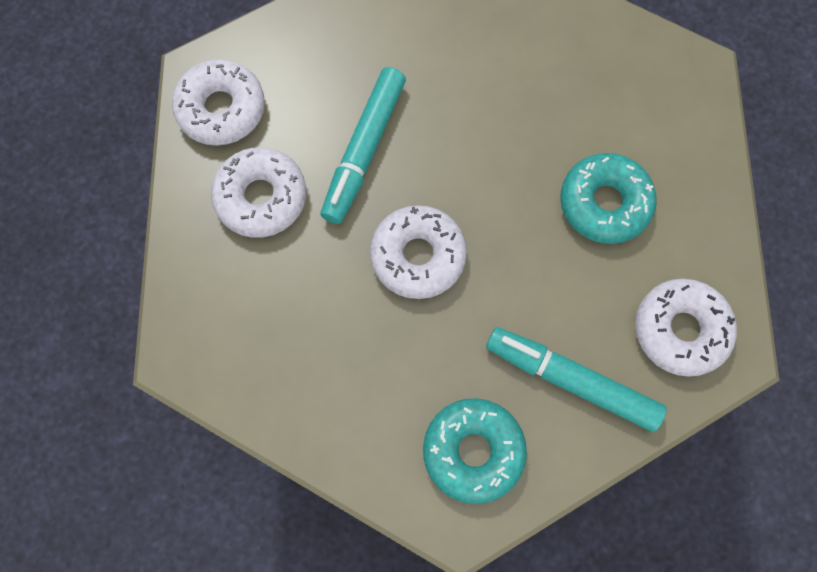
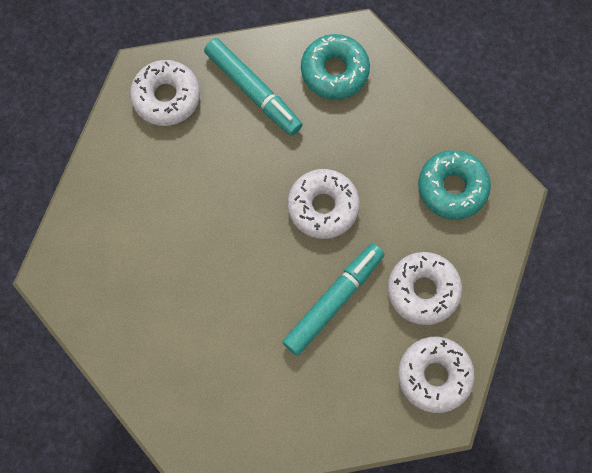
camera: 160 degrees left, 0 degrees up
turquoise donut [560,153,656,244] -> turquoise donut moved to [418,150,491,219]

